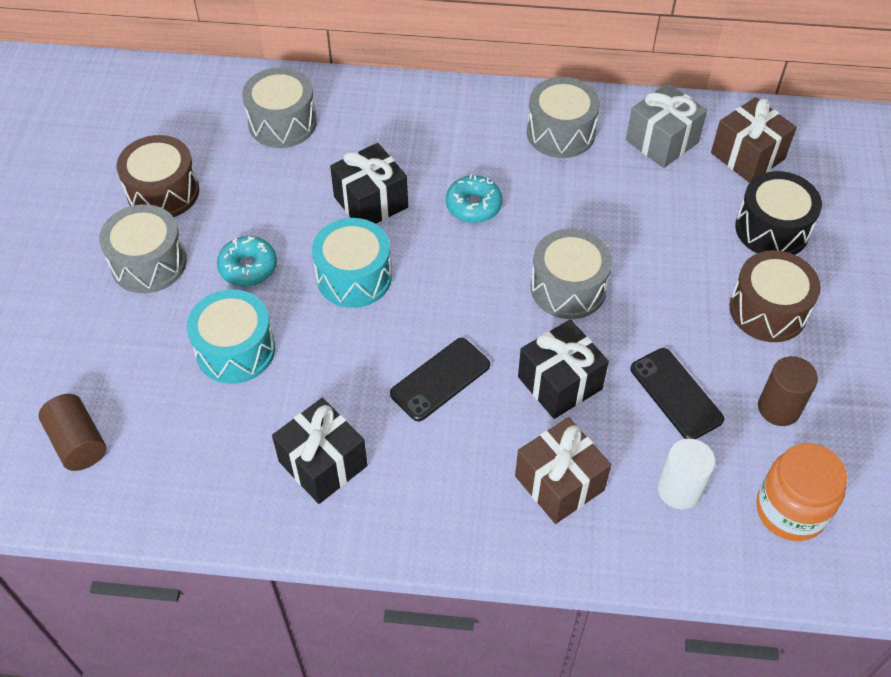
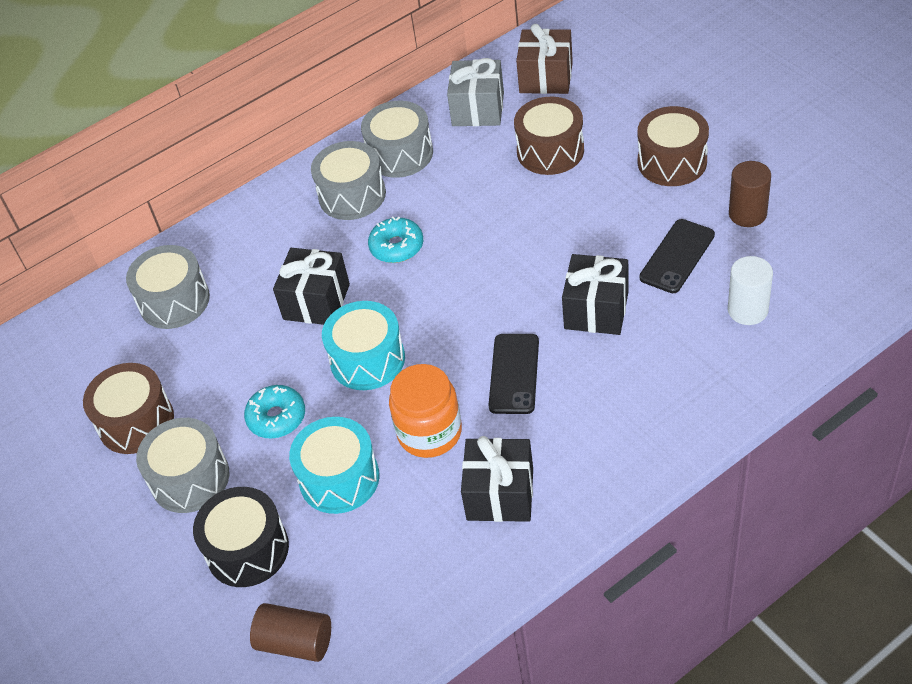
camera: 35 degrees left, 5 degrees down
brown gift [515,417,611,524] -> none
grey drum [531,229,612,319] -> grey drum moved to [311,141,386,220]
black phone [630,348,724,439] -> black phone turned 75 degrees counterclockwise [639,219,715,293]
black drum [735,171,822,255] -> black drum moved to [193,487,289,587]
orange jar [756,443,847,541] -> orange jar moved to [389,364,462,458]
none -> brown drum [514,97,584,175]

